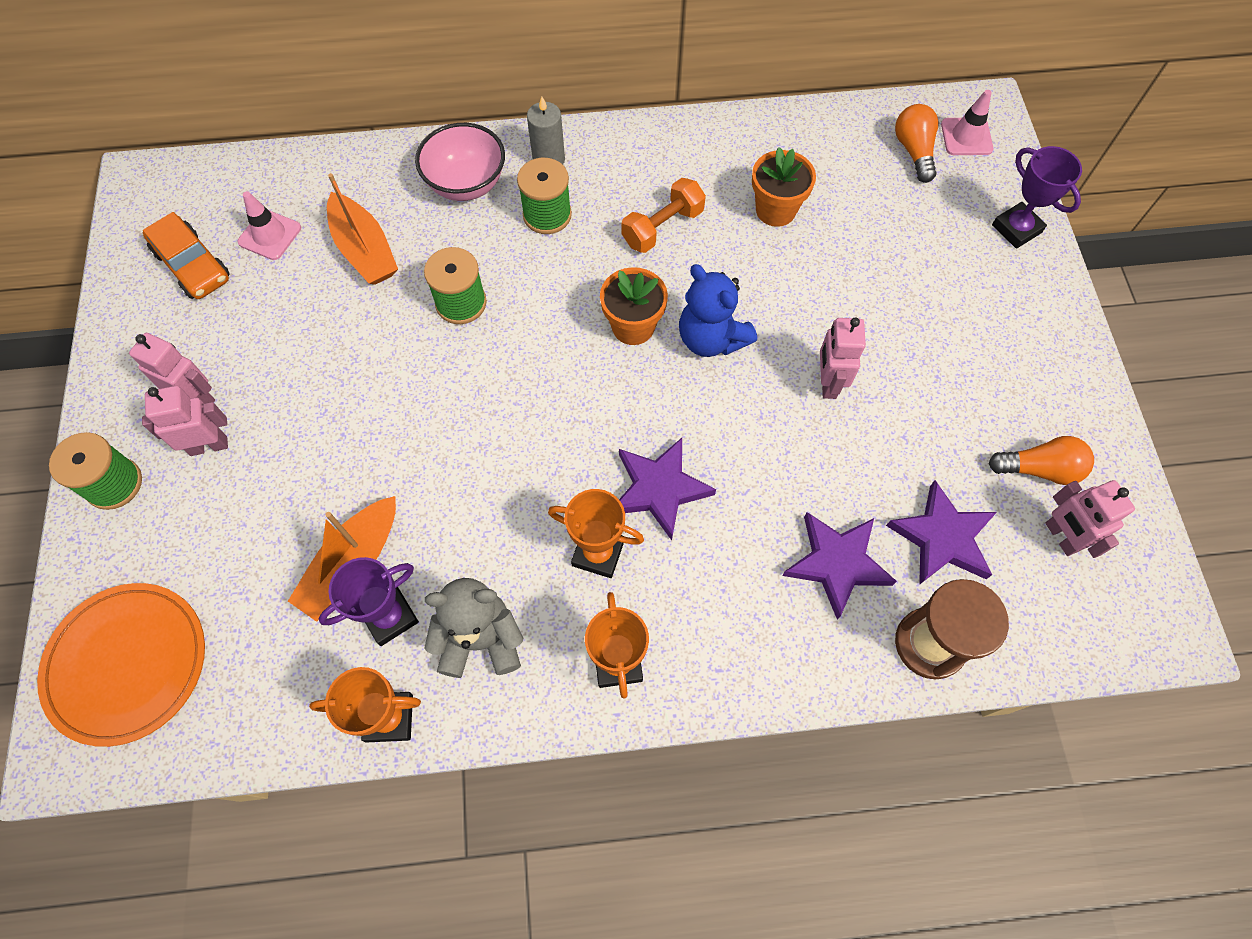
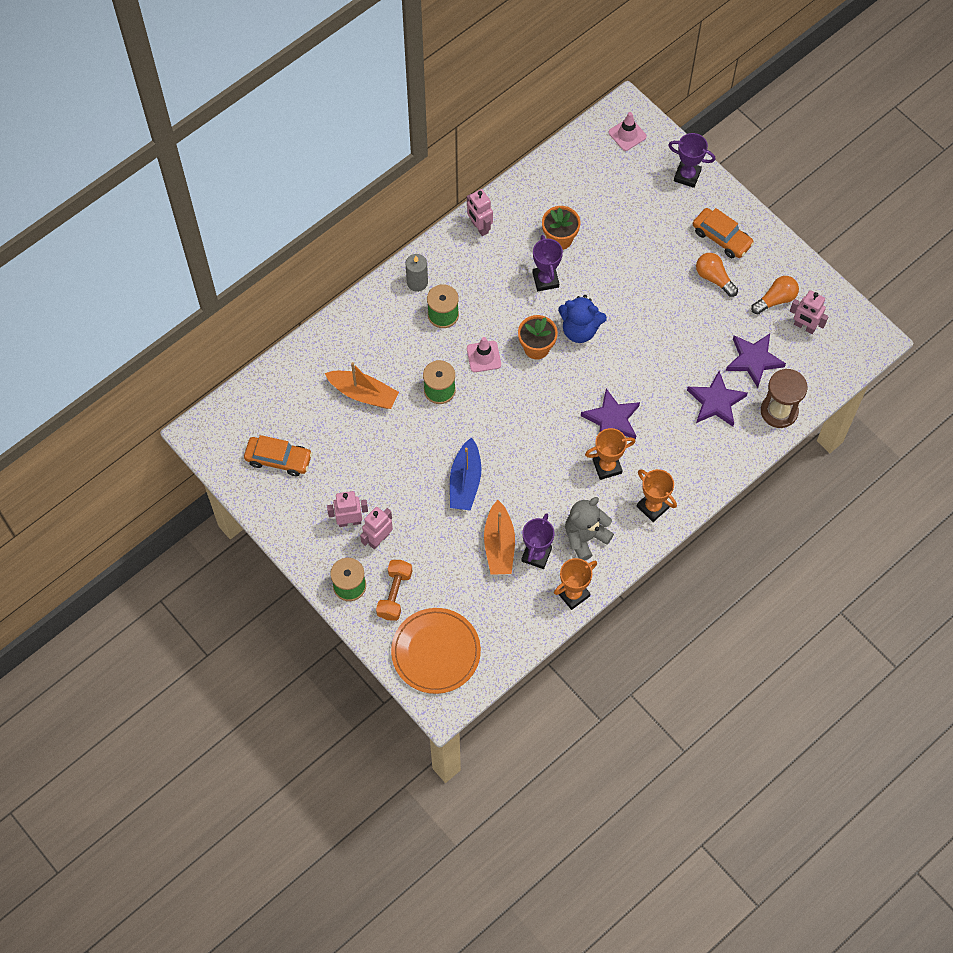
camera: 35 degrees left, 0 degrees up
pink traffic cone [237,191,301,260] -> pink traffic cone moved to [467,337,501,372]
pink bowl [415,123,505,201] -> none
orange dumbbell [622,178,706,253] -> orange dumbbell moved to [376,560,412,621]
pink robot [820,317,866,399] -> pink robot moved to [467,189,493,236]
orange light bulb [895,104,938,183] -> orange light bulb moved to [696,253,738,297]
none -> blue boat [450,437,481,511]
none -> purple trophy [533,235,563,291]
none -> orange car [693,208,754,258]

